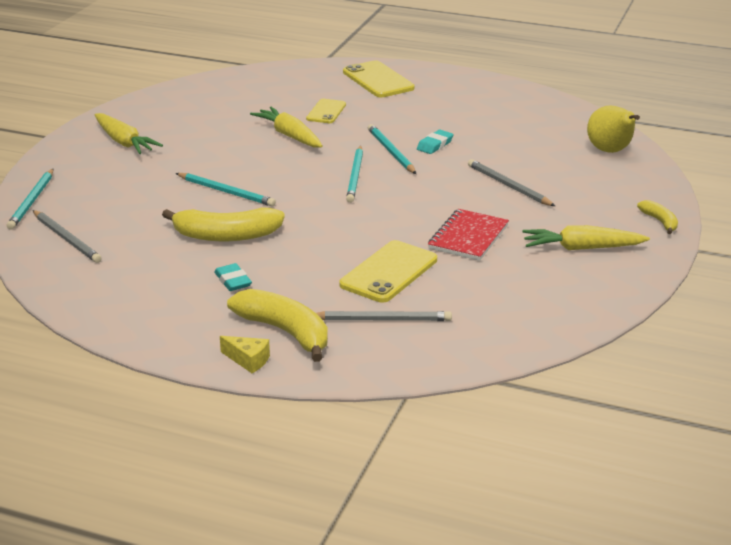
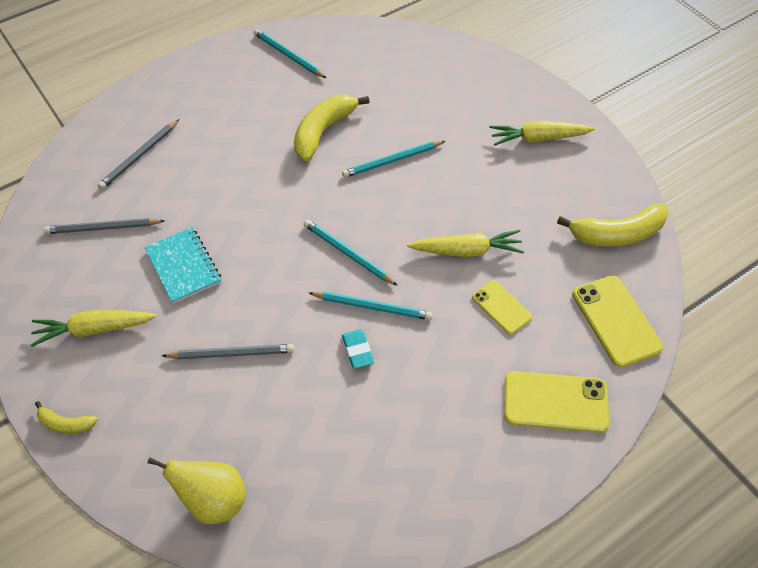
camera: 125 degrees right, 25 degrees up
turquoise pencil [7,169,53,230] -> turquoise pencil moved to [254,29,326,78]
grey pencil [33,210,102,263] -> grey pencil moved to [44,218,165,234]
turquoise eraser [214,263,252,291] -> none
yellow cheese [220,336,270,373] -> none
yellow banana [227,289,328,362] -> yellow banana moved to [557,203,669,247]
yellow phone [339,240,437,302] -> yellow phone moved to [572,275,663,367]
red notebook [428,209,509,261] -> turquoise notebook [144,227,221,304]
yellow carrot [522,225,650,250] -> yellow carrot turned 135 degrees counterclockwise [31,310,157,347]

